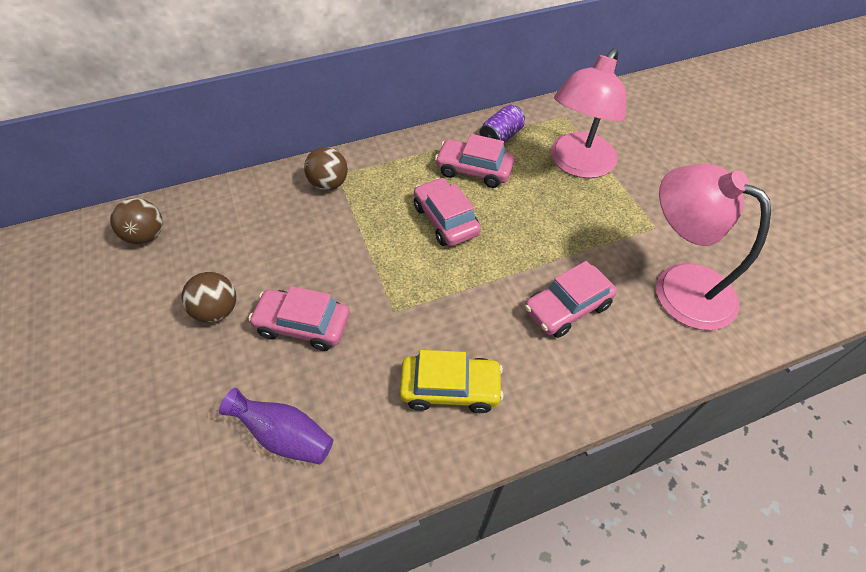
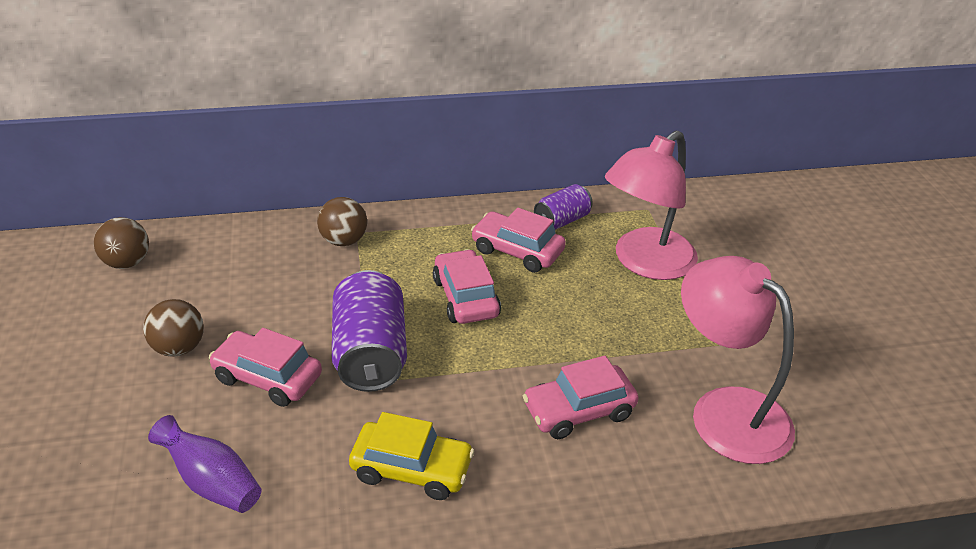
camera: 10 degrees right, 15 degrees down
none -> purple can [332,270,407,392]

